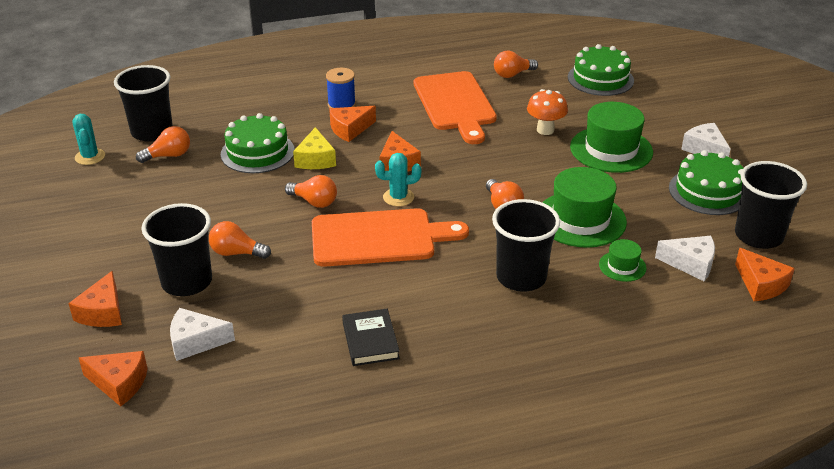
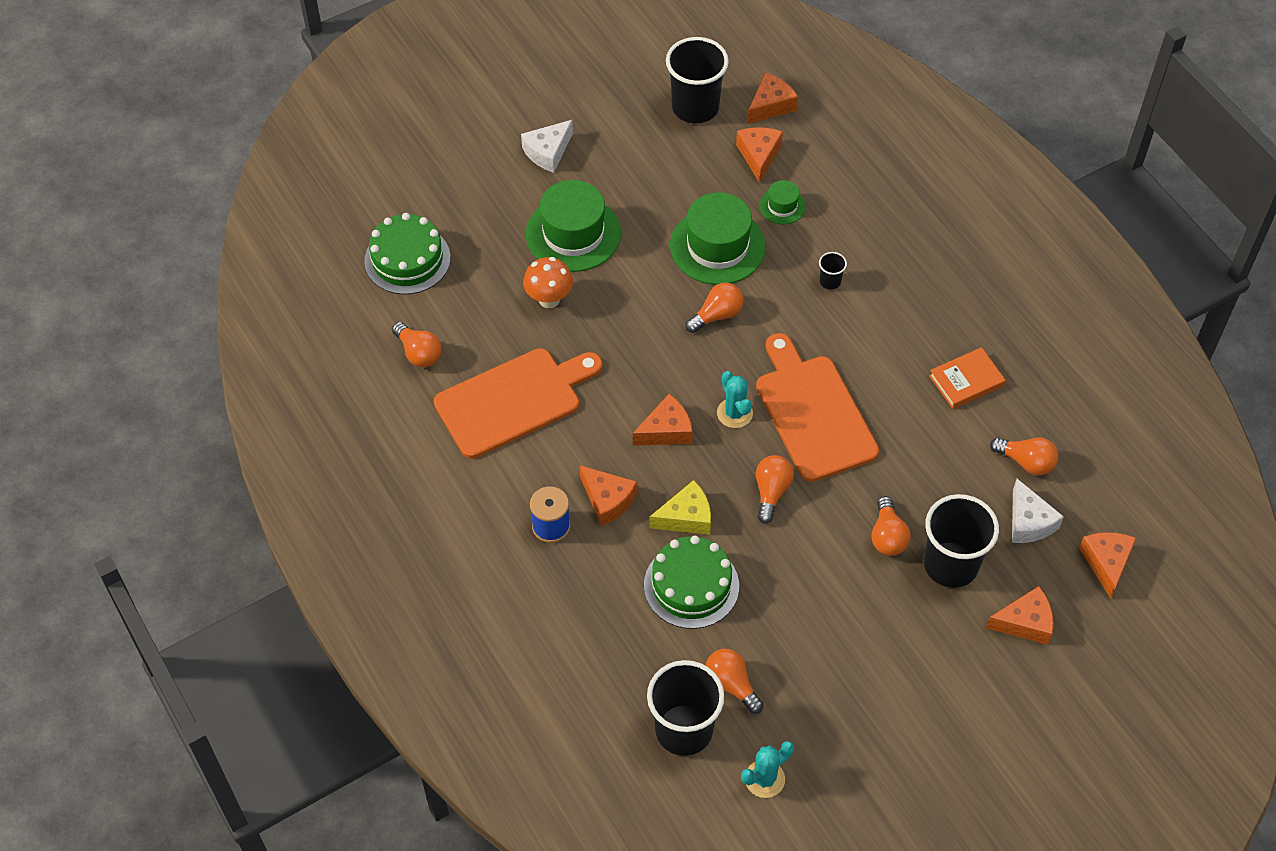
camera: 105 degrees left, 20 degrees up
black book [342,309,400,366] -> orange book [929,347,1006,409]
black cup [492,199,560,292] -> black cup [819,252,847,290], size x0.43
white cheese [655,236,715,281] -> orange cheese [736,127,783,183]
green cake [669,150,743,215] -> none
none -> orange light bulb [990,437,1058,475]

